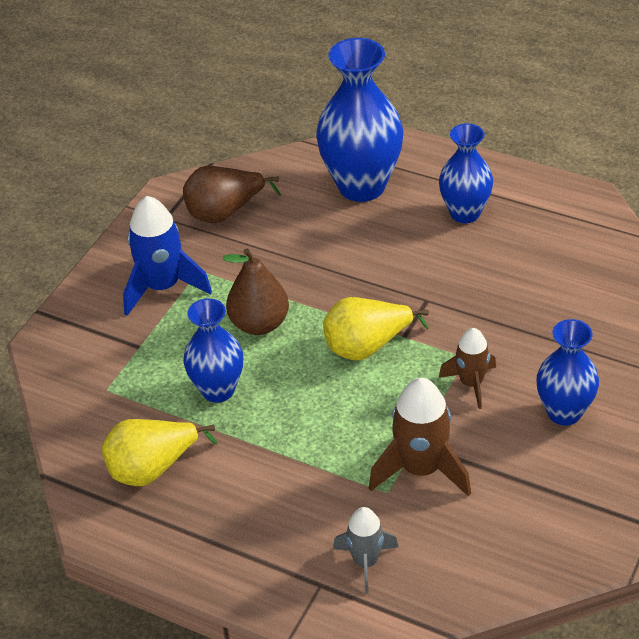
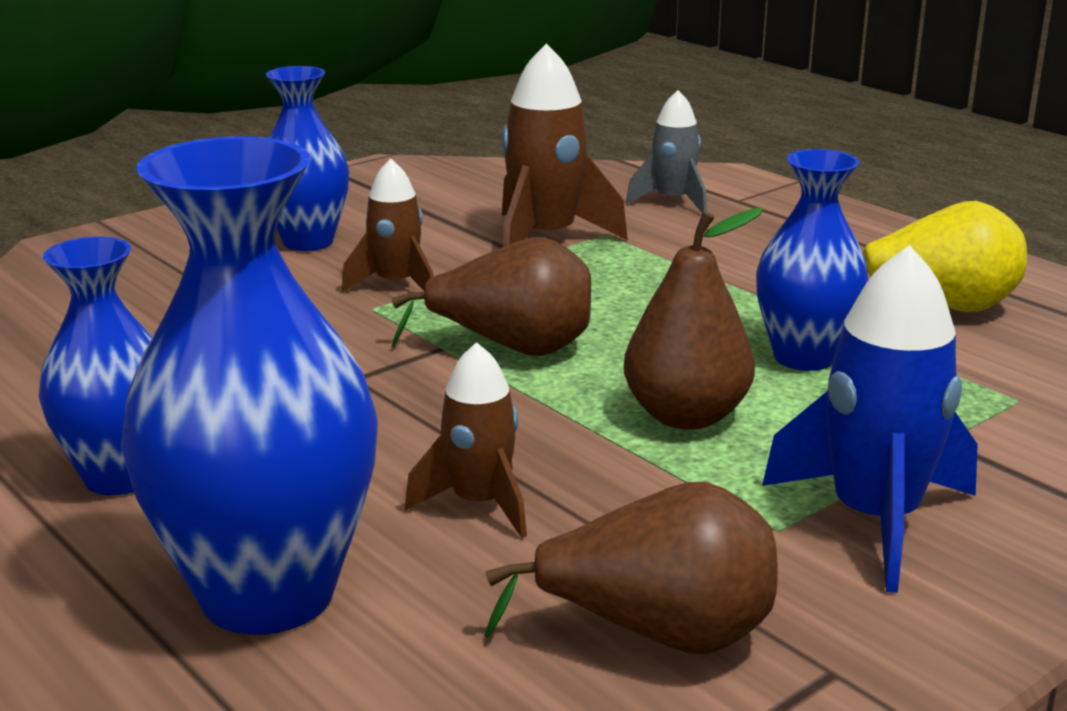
camera: 160 degrees left, 20 degrees down
yellow pear [323,297,429,361] -> brown pear [391,237,591,356]
none -> brown rocket [405,342,527,538]

